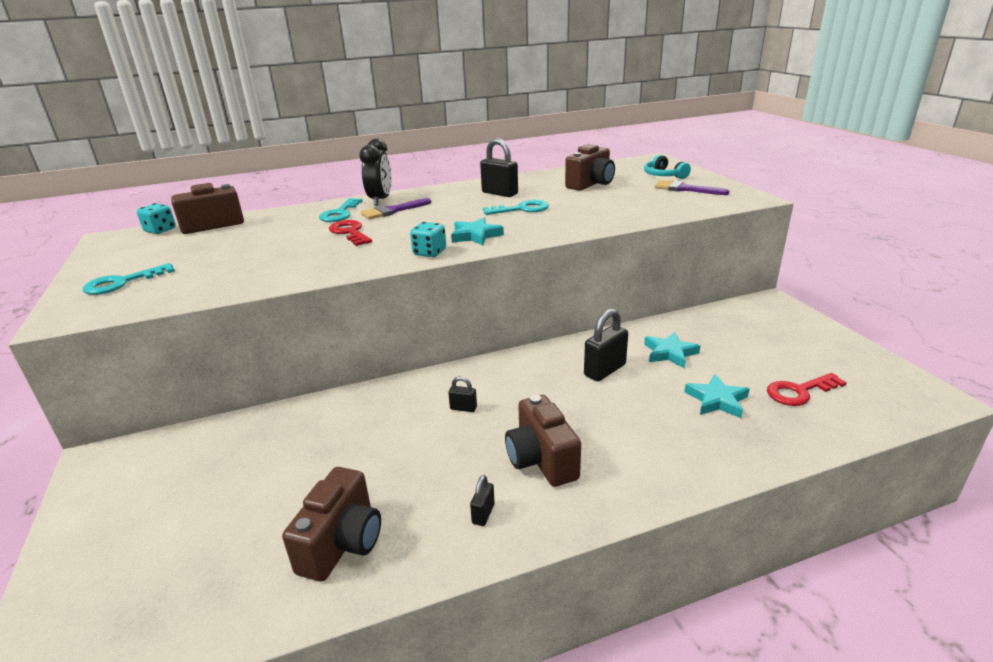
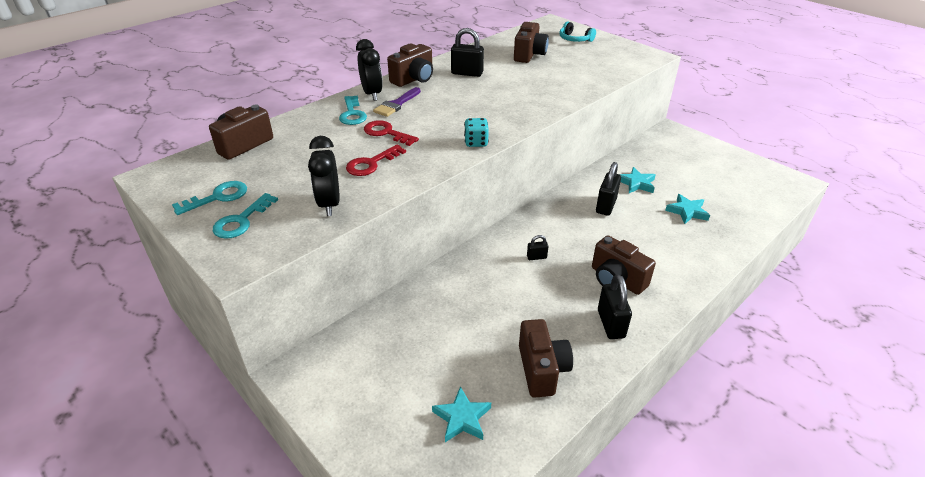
camera: 25 degrees left, 10 degrees up
turquoise dice [137,203,176,234] -> none
turquoise star [451,218,504,246] -> turquoise star moved to [432,386,491,442]
black padlock [470,475,495,526] -> black padlock [598,274,632,339], size x1.92
turquoise key [483,200,549,215] -> turquoise key moved to [172,181,247,215]
purple brush [655,180,729,195] -> none
red key [767,373,847,406] -> red key moved to [346,145,406,176]
none -> black clock [308,136,340,216]
none -> brown camera [387,43,433,87]

